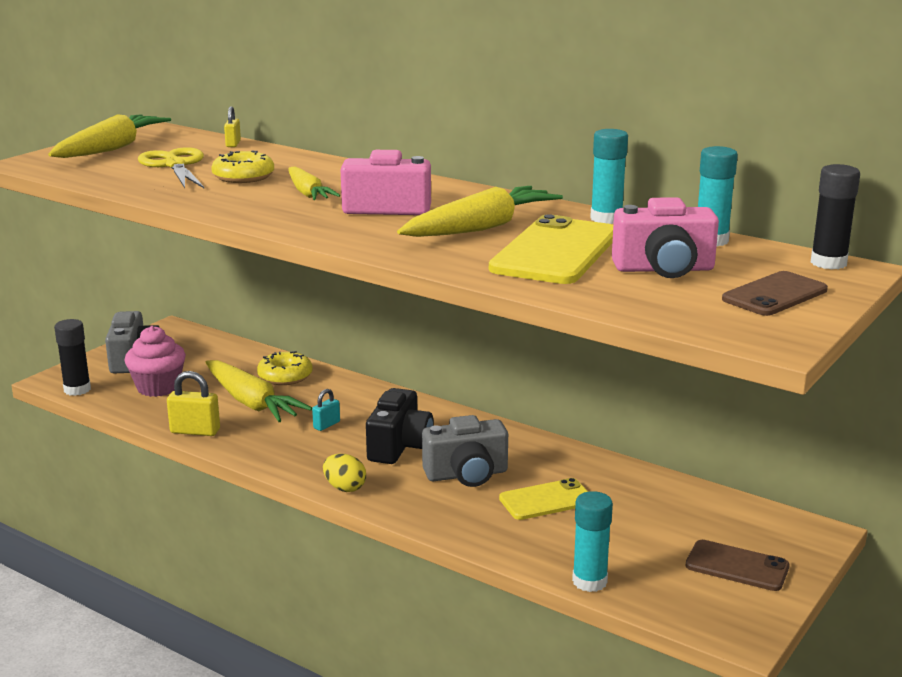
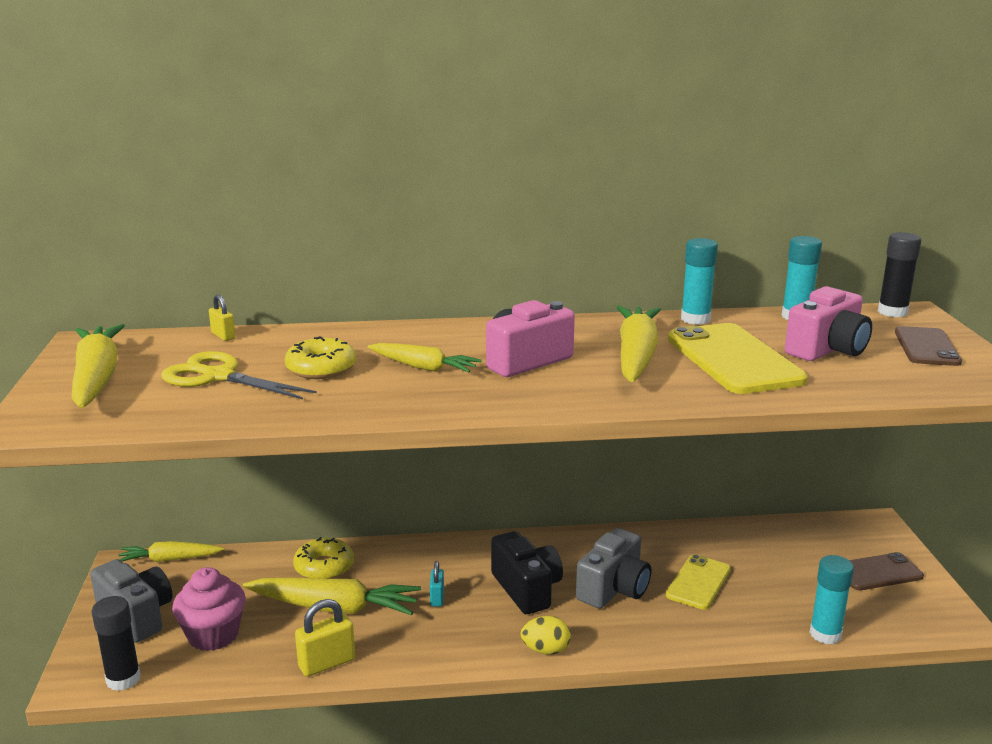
camera: 40 degrees left, 0 degrees up
none -> yellow carrot [118,541,224,562]

